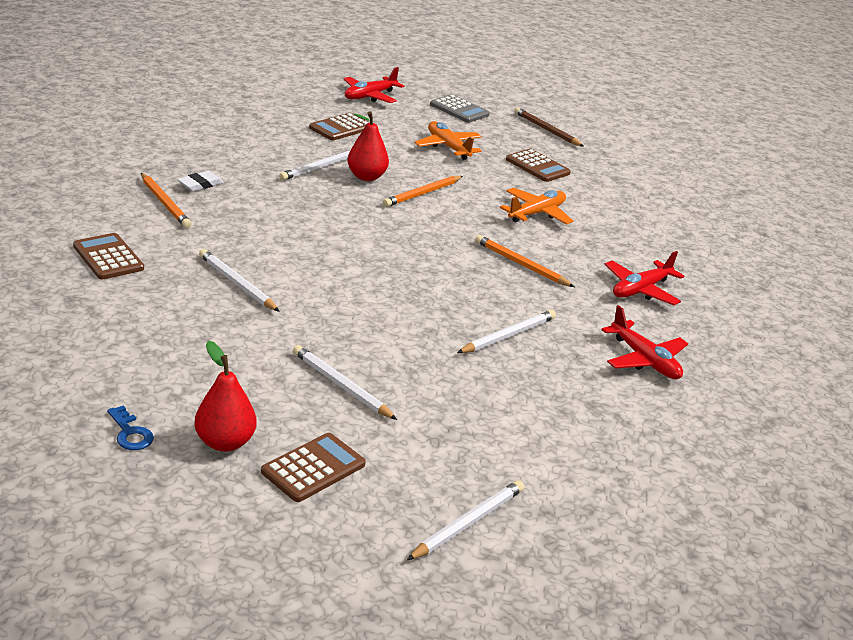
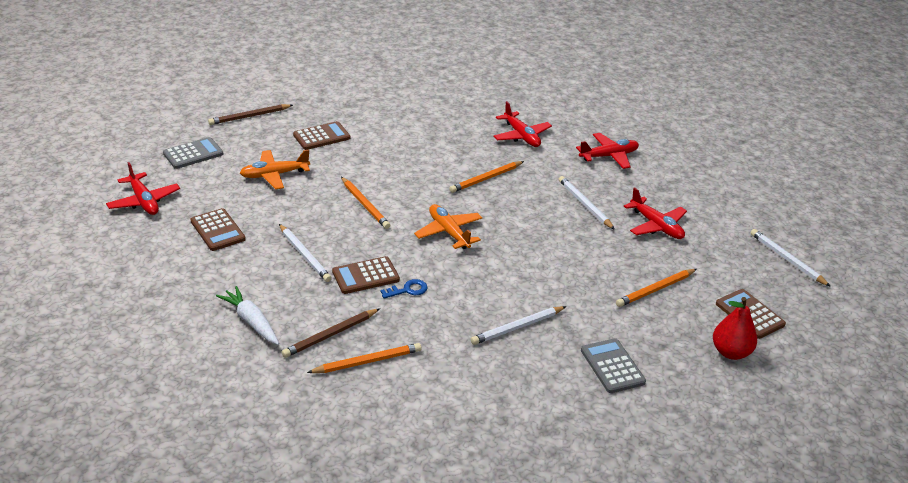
camera: 75 degrees left, 5 degrees up
brown calculator [73,233,144,280] -> brown calculator moved to [332,256,400,294]
blue key [107,406,154,450] -> blue key moved to [381,279,427,299]
white eraser [177,171,224,191] -> brown pencil [282,308,380,358]
white pencil [293,345,397,420] -> orange pencil [616,269,697,307]
red pear [347,111,389,181] -> none
orange plane [500,188,573,225] -> orange plane moved to [414,204,482,249]
none -> white carrot [216,286,279,345]
none -> grey calculator [581,338,646,393]
none -> red plane [623,187,687,239]

